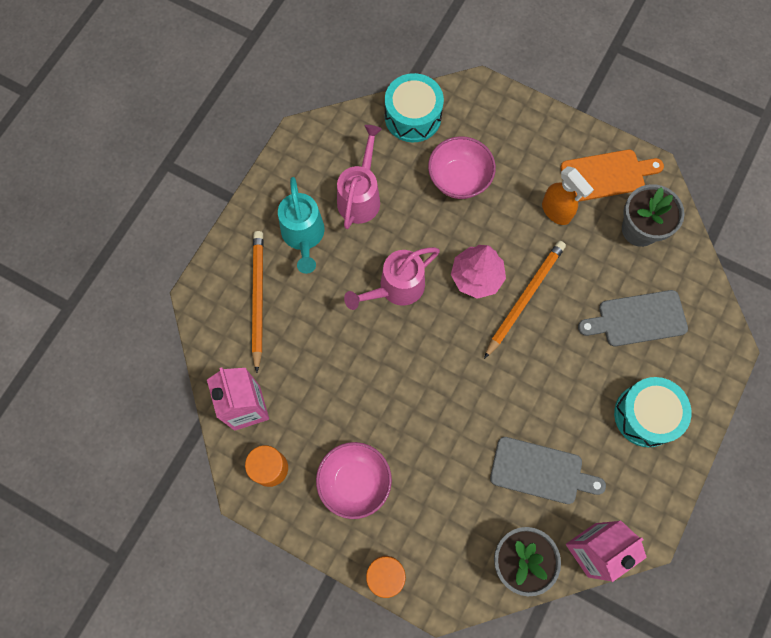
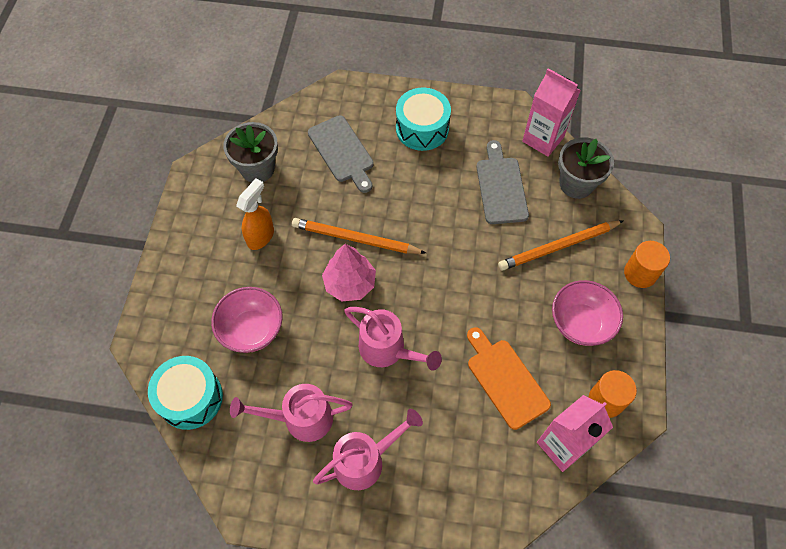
camera: 110 degrees left, 10 degrees down
orange pencil [252,231,264,373] -> orange pencil moved to [498,220,624,271]
turquoise watering can [278,177,325,274] -> pink watering can [313,409,423,490]
orange cutting board [561,150,664,202] -> orange cutting board moved to [467,327,551,430]

